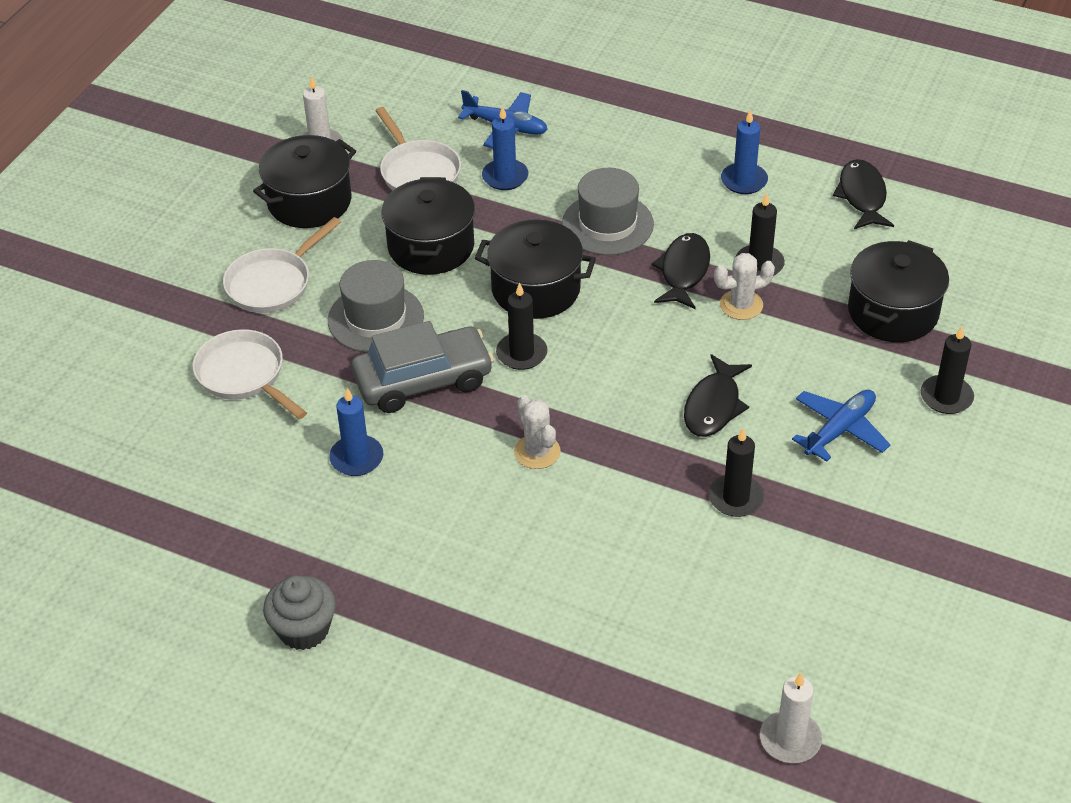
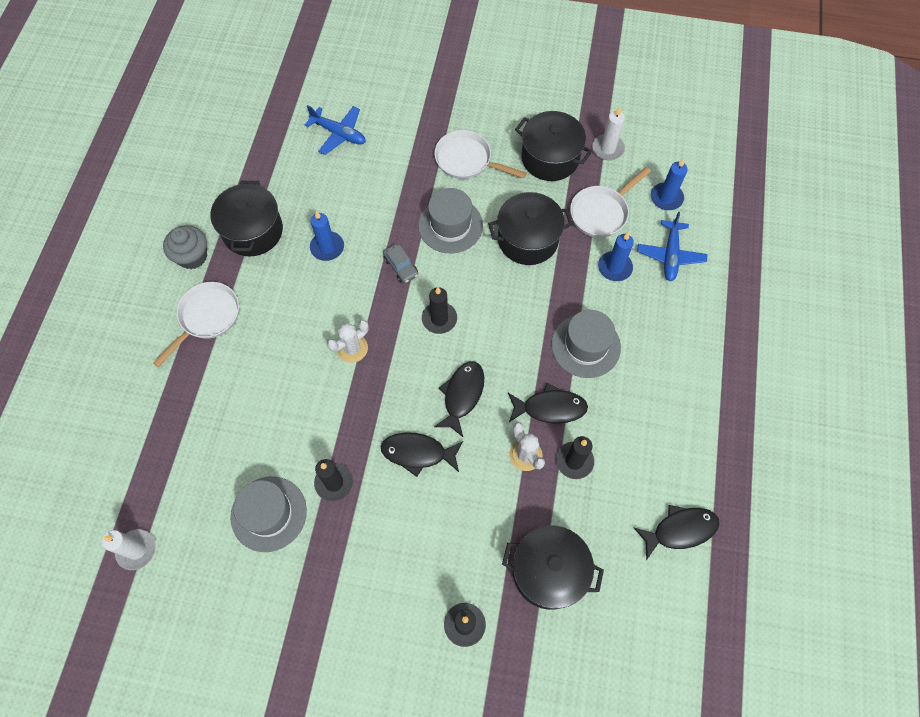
camera: 75 degrees right, 20 degrees up
white pan [193,329,307,419] -> white pan moved to [153,282,239,367]
grey car [352,321,494,413] -> grey car [383,244,419,283], size x0.47
black pot [475,219,596,319] -> black pot moved to [210,181,283,257]
blue candle [721,110,768,194] -> blue candle moved to [651,158,688,210]
blue plane [792,390,891,462] -> blue plane moved to [305,105,366,155]
none -> grey hat [230,476,307,552]
none -> black fish [434,361,484,437]

